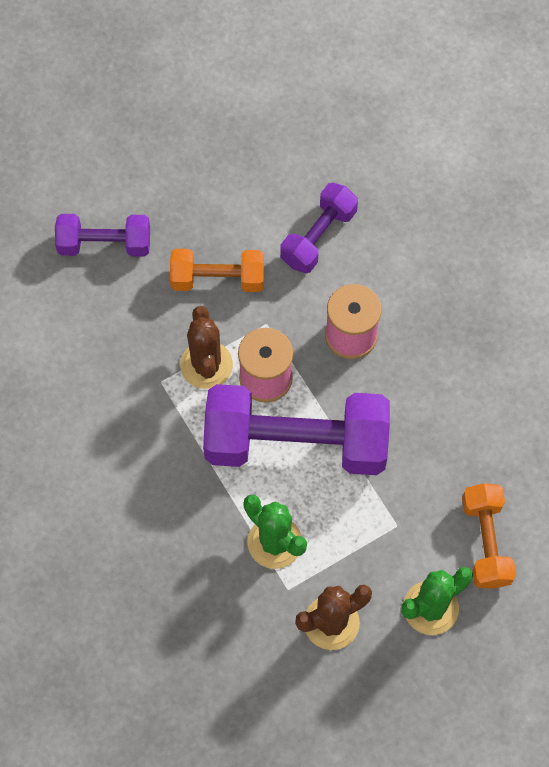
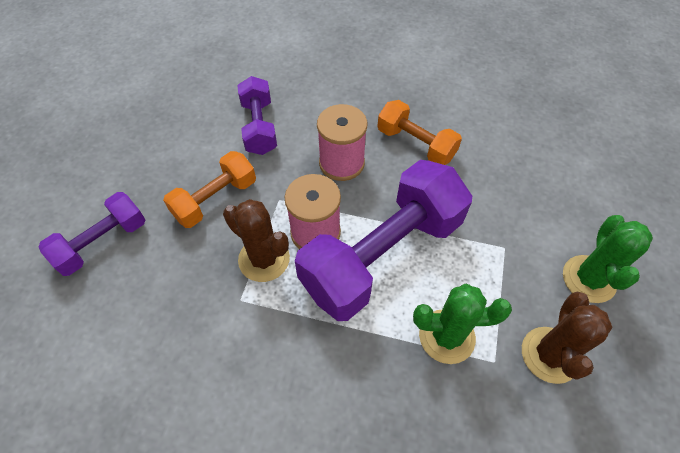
camera: 45 degrees left, 10 degrees down
orange dumbbell [462,483,516,589] -> orange dumbbell moved to [377,100,462,165]

